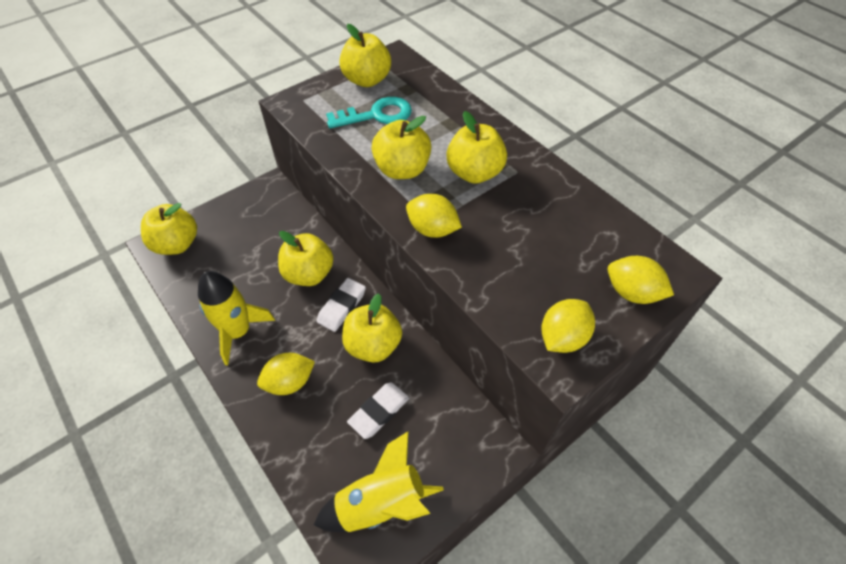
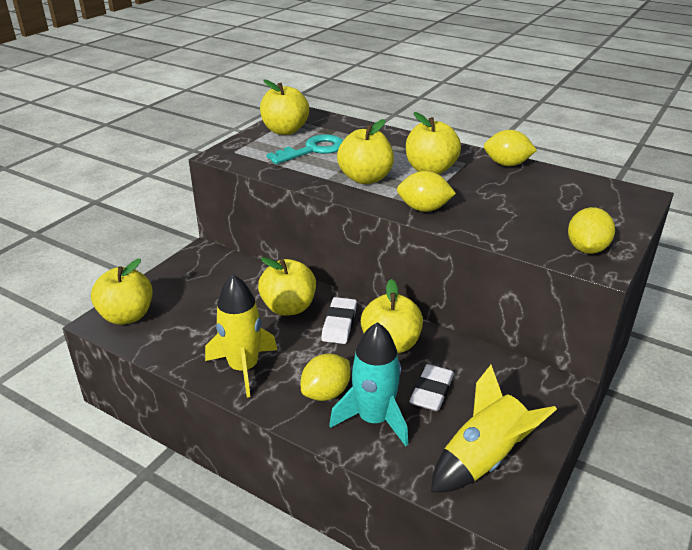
camera: 20 degrees left, 20 degrees down
yellow lemon [608,256,674,304] -> yellow lemon moved to [484,130,537,166]
none -> turquoise rocket [329,322,408,446]

